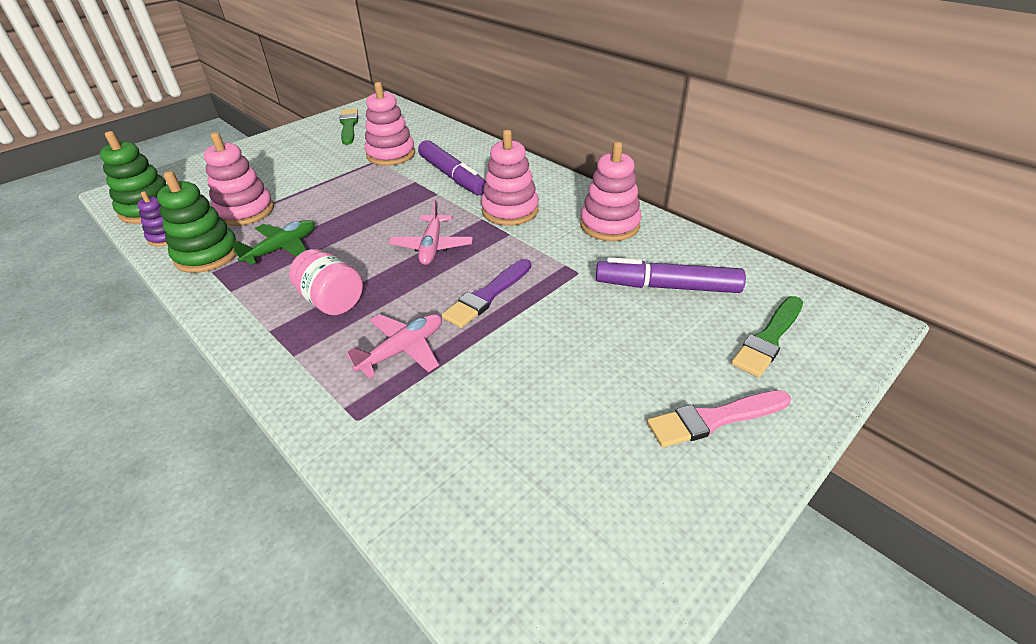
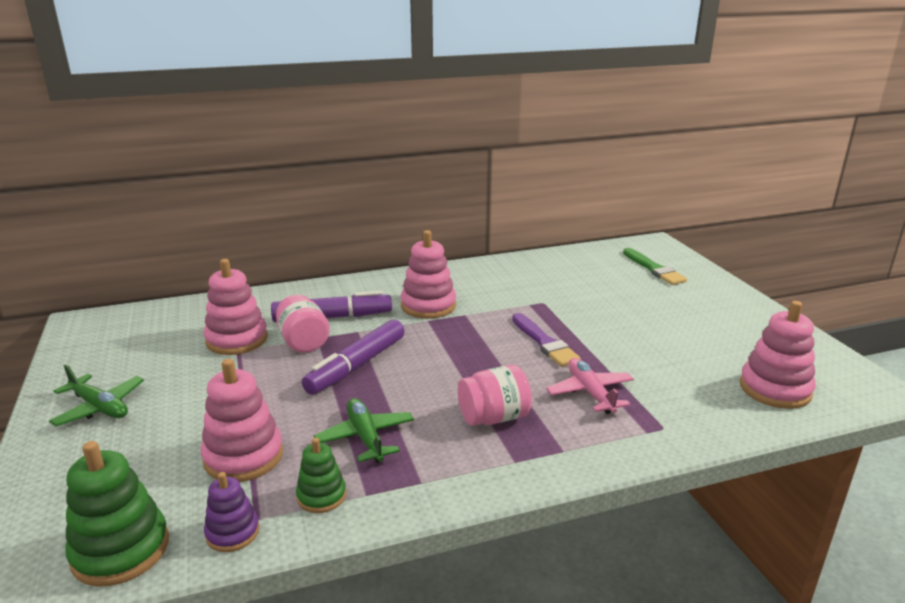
camera: 65 degrees left, 15 degrees down
green stacking toy [157,171,237,273] -> green stacking toy [296,438,346,513], size x0.59
green brush [340,108,358,145] -> none
pink plane [389,199,473,265] -> none
pink stacking toy [580,142,641,241] -> pink stacking toy moved to [740,301,816,409]
purple marker [596,257,746,293] -> purple marker moved to [302,319,405,395]
pink brush [647,390,791,448] -> none
none -> green plane [49,364,144,426]
none -> pink jar [276,295,330,353]

